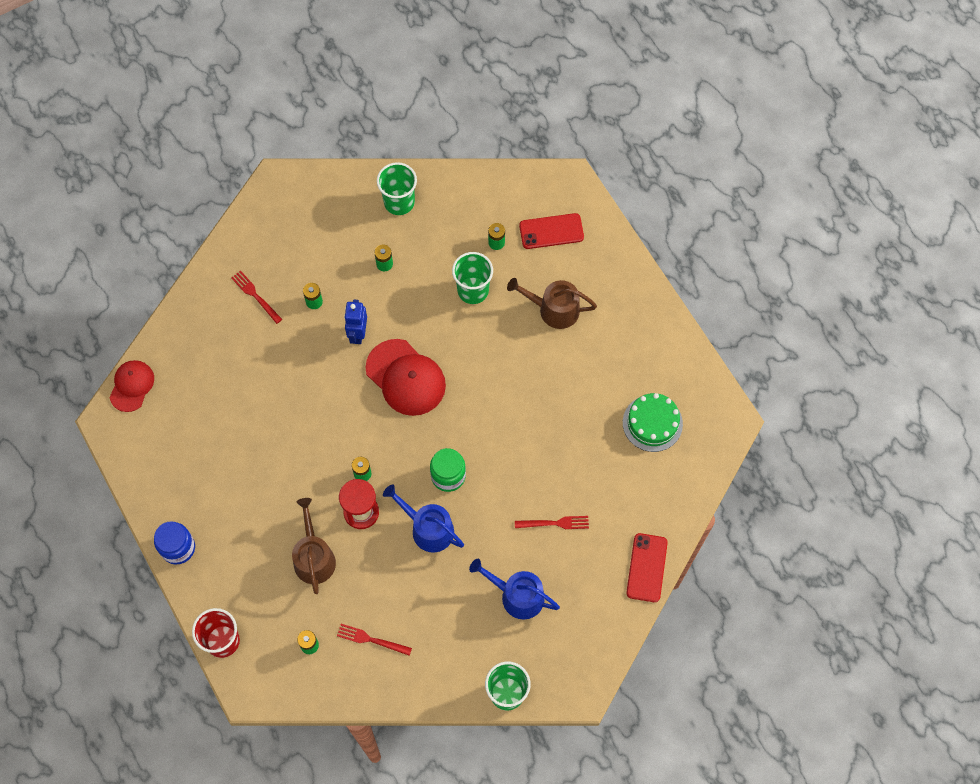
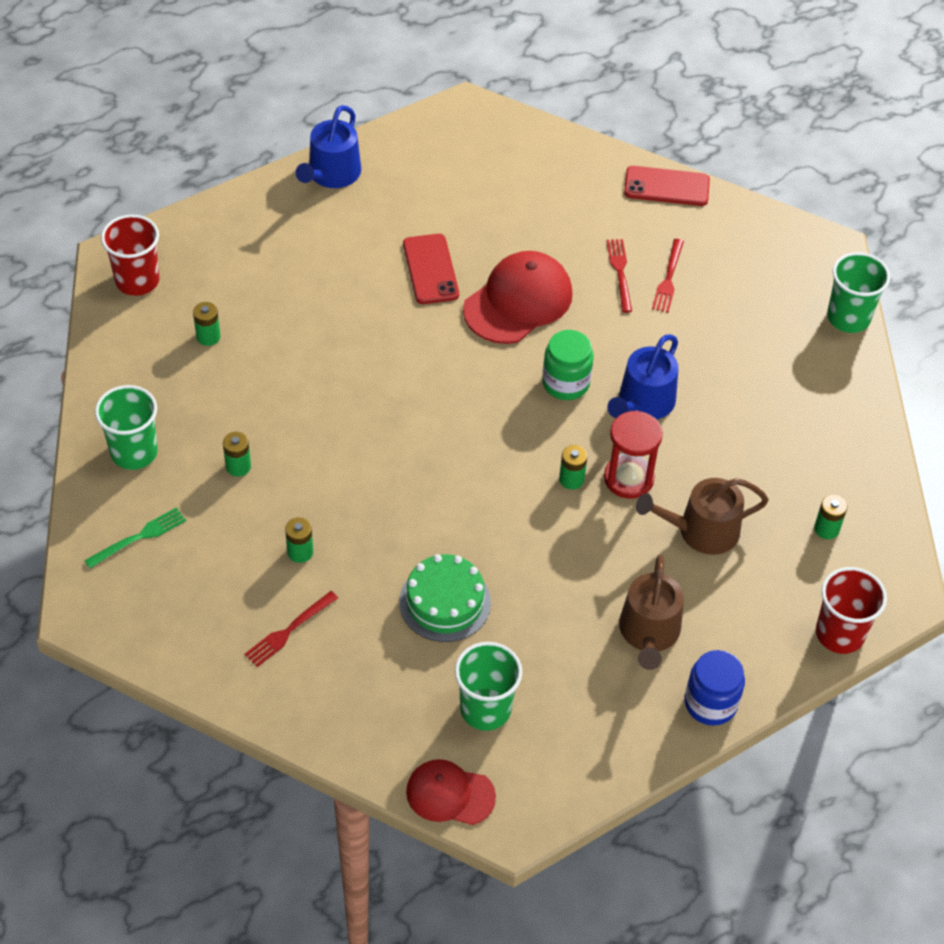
camera: 95 degrees left, 15 degrees down
red fork [337,624,412,656] -> red fork moved to [652,239,684,313]
blue robot [344,300,367,344] -> none
red cap [366,339,446,416] -> red cap moved to [463,251,573,344]
green cup [452,252,493,304] -> green cup moved to [455,642,522,731]
blue watering can [469,559,560,619] -> blue watering can moved to [296,105,361,188]
brown watering can [507,278,597,329] -> brown watering can moved to [619,554,684,670]
red phone [519,213,584,249] -> red phone moved to [403,234,459,304]
green cake [623,393,683,452] -> green cake moved to [399,554,491,642]
none -> green fork [84,507,186,568]
none -> red cup [101,215,160,296]

